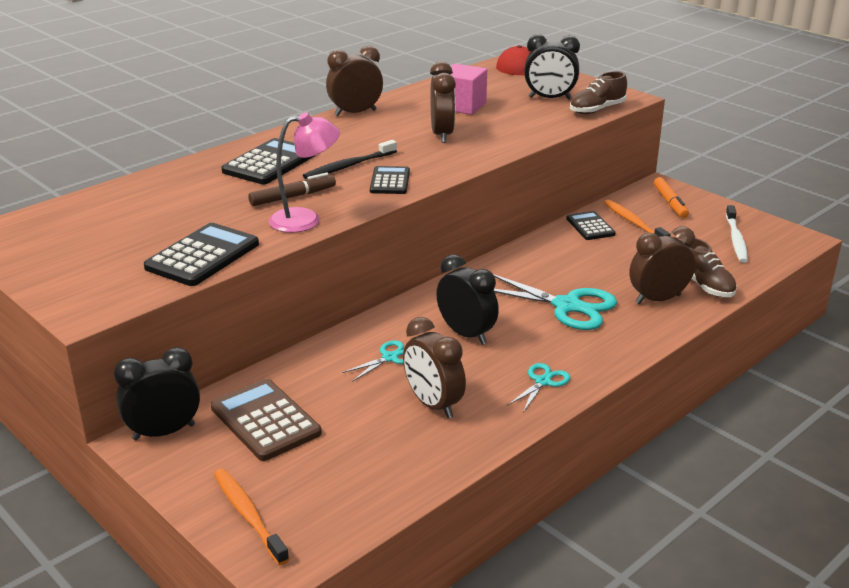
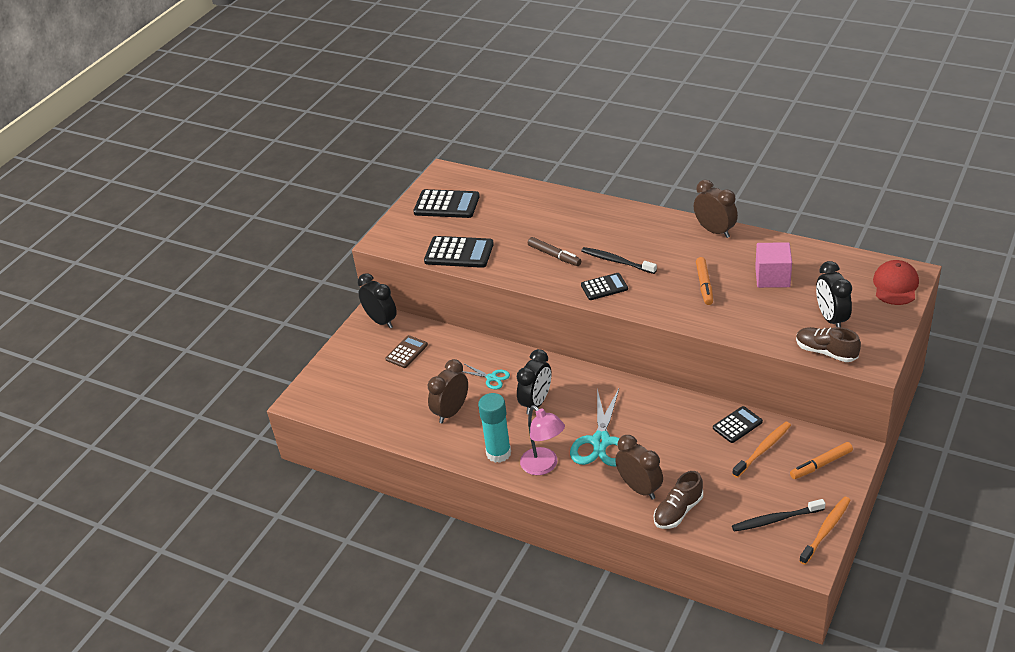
camera: 75 degrees right, 10 degrees up
brown calculator [211,379,322,461] -> brown calculator [385,335,428,368], size x0.62
orange toothbrush [214,468,289,565] -> orange toothbrush moved to [799,496,850,565]
black calculator [221,138,316,184] -> black calculator moved to [413,189,480,218]
pink lamp [269,112,340,233] -> pink lamp moved to [520,405,565,475]
brown clock [430,61,456,143] -> orange marker [696,257,713,305]
turquoise scissors [507,363,570,412] -> turquoise glue stick [478,393,511,463]
white toothbrush [726,205,748,263] -> black toothbrush [732,499,825,532]

